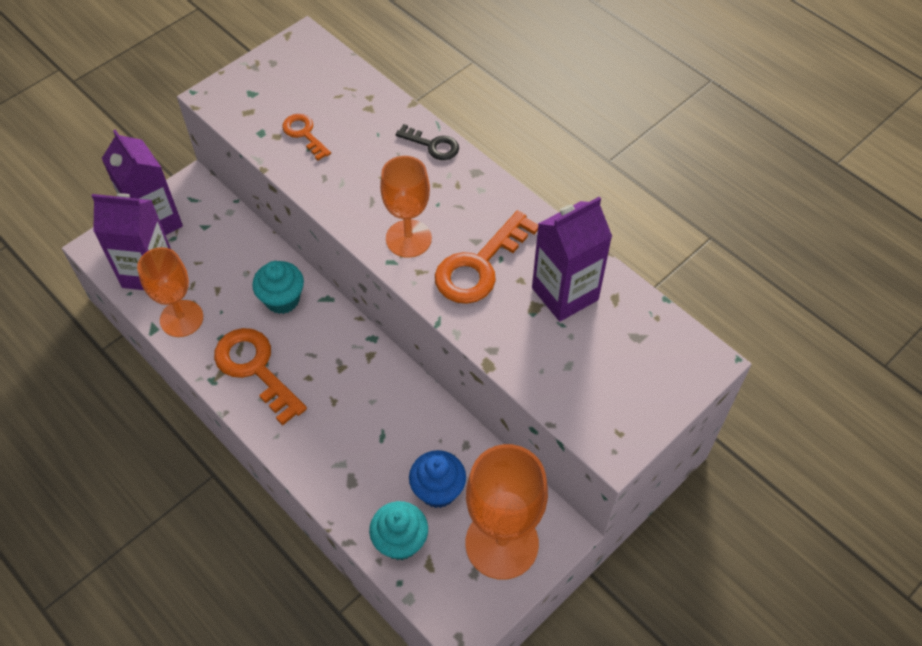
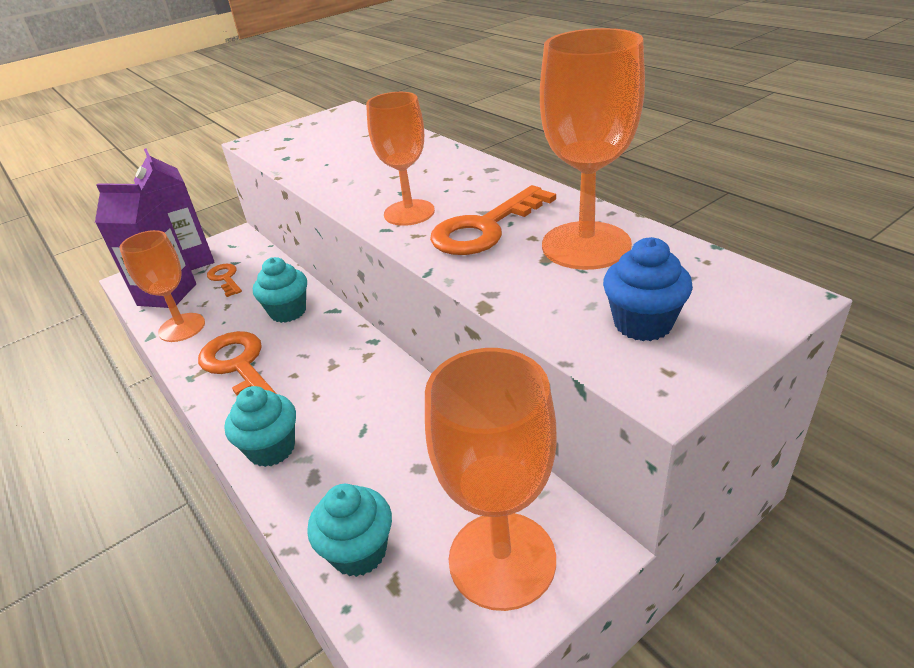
camera: 10 degrees right, 20 degrees down
orange key [282,114,331,161] -> orange key moved to [207,264,242,297]
black key [396,124,459,160] -> none
blue cupcake [409,450,466,508] -> blue cupcake moved to [603,237,693,341]
purple carton [532,197,612,322] -> orange goblet [540,28,645,270]
none -> turquoise cupcake [224,386,296,467]

